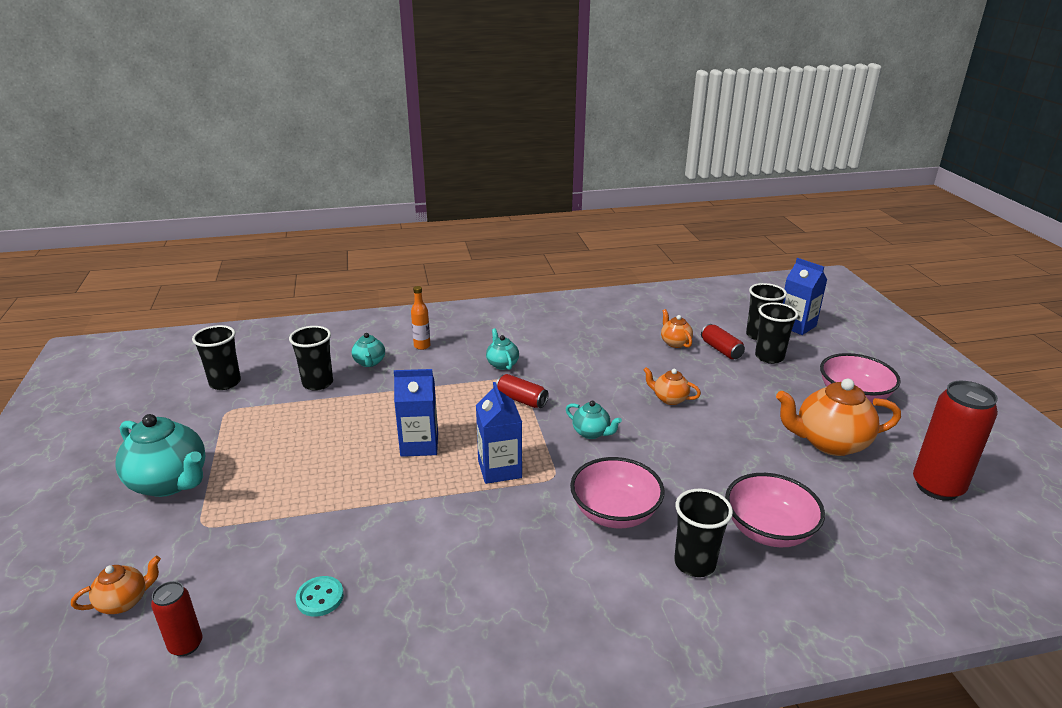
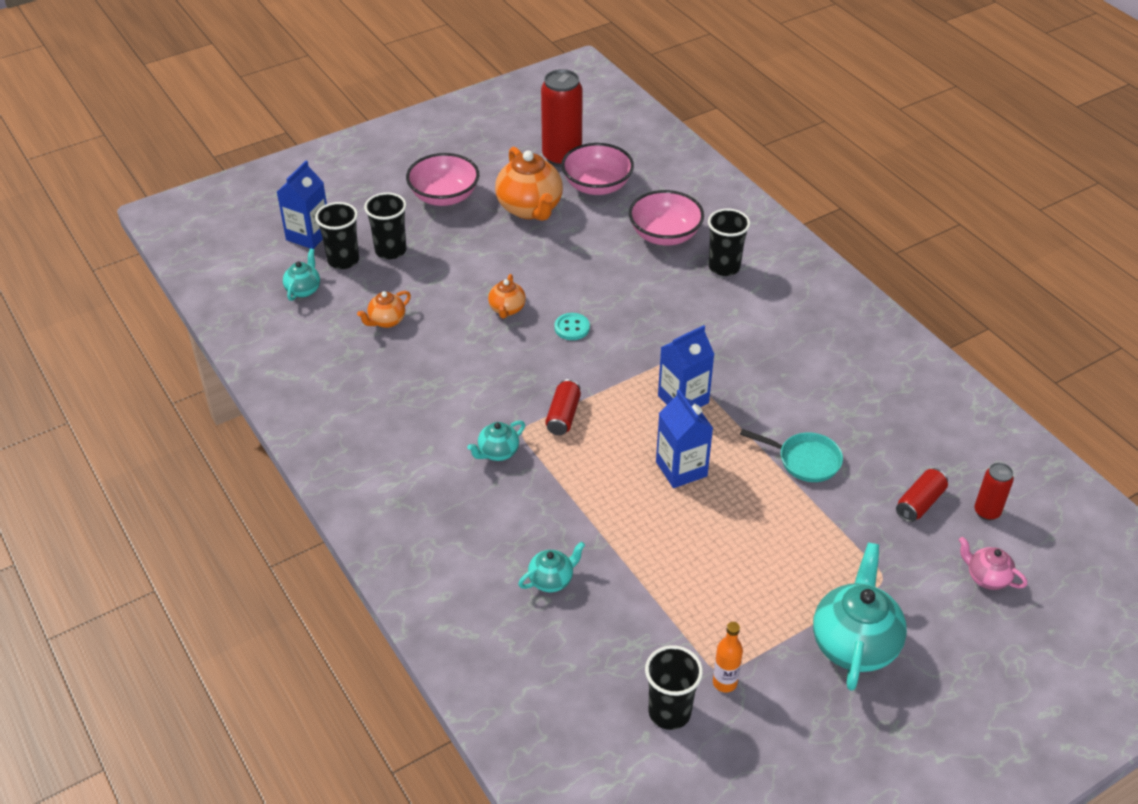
camera: 110 degrees left, 15 degrees up
orange teapot [71,556,161,614] -> pink teapot [959,537,1027,590]
black cup [289,326,333,391] -> none
turquoise button [296,576,344,617] -> turquoise button moved to [554,313,590,340]
orange bottle [411,286,430,350] -> orange bottle moved to [713,622,743,692]
turquoise teapot [566,401,622,439] -> turquoise teapot moved to [283,248,320,301]
pink bowl [570,457,665,528] -> pink bowl moved to [561,143,634,195]
red can [701,324,745,359] -> red can moved to [896,468,948,522]
none -> turquoise pan [740,429,843,482]

